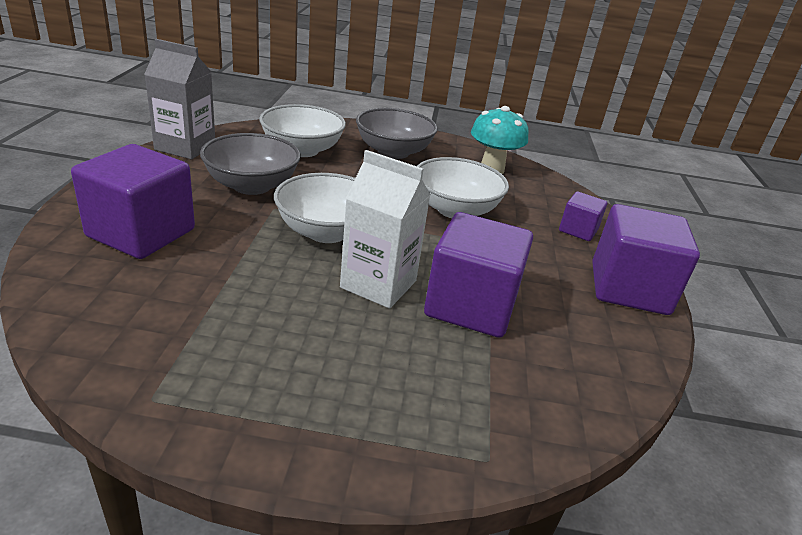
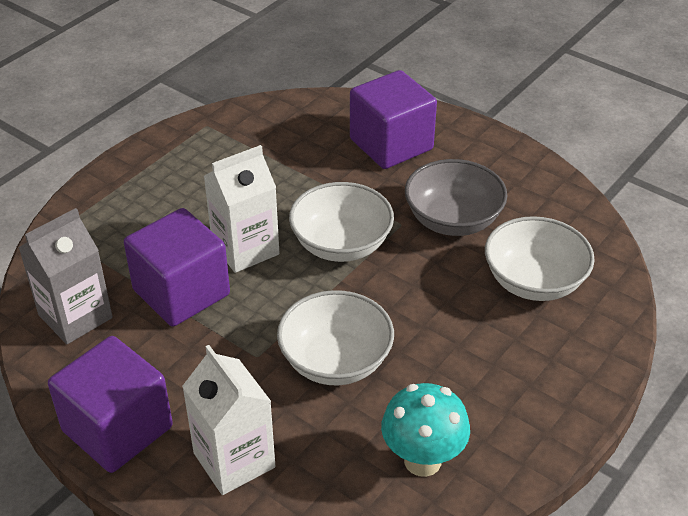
camera: 125 degrees right, 10 degrees up
grey carton [144,39,215,159] -> grey carton moved to [18,208,113,344]
grey bowl [356,108,438,159] -> none
purple cube [559,191,607,241] -> white carton [182,345,275,495]

